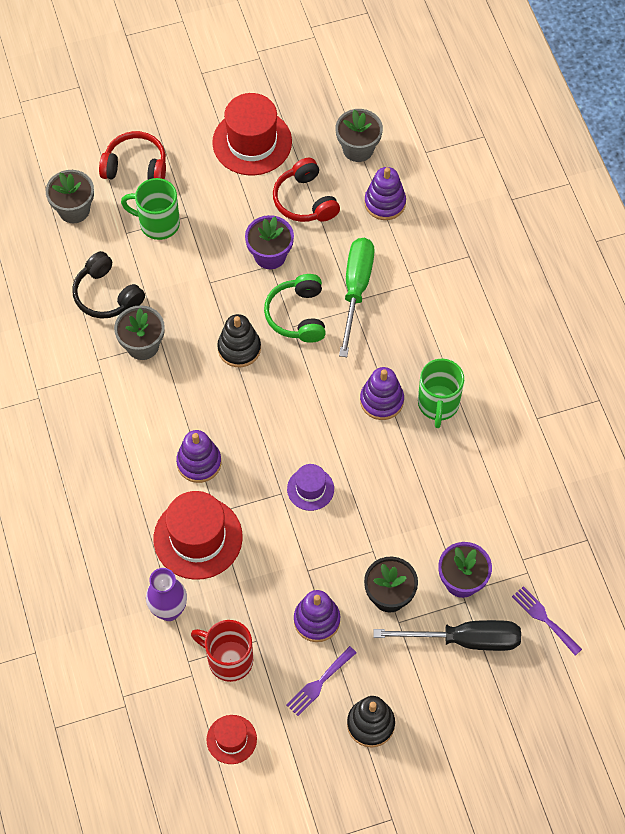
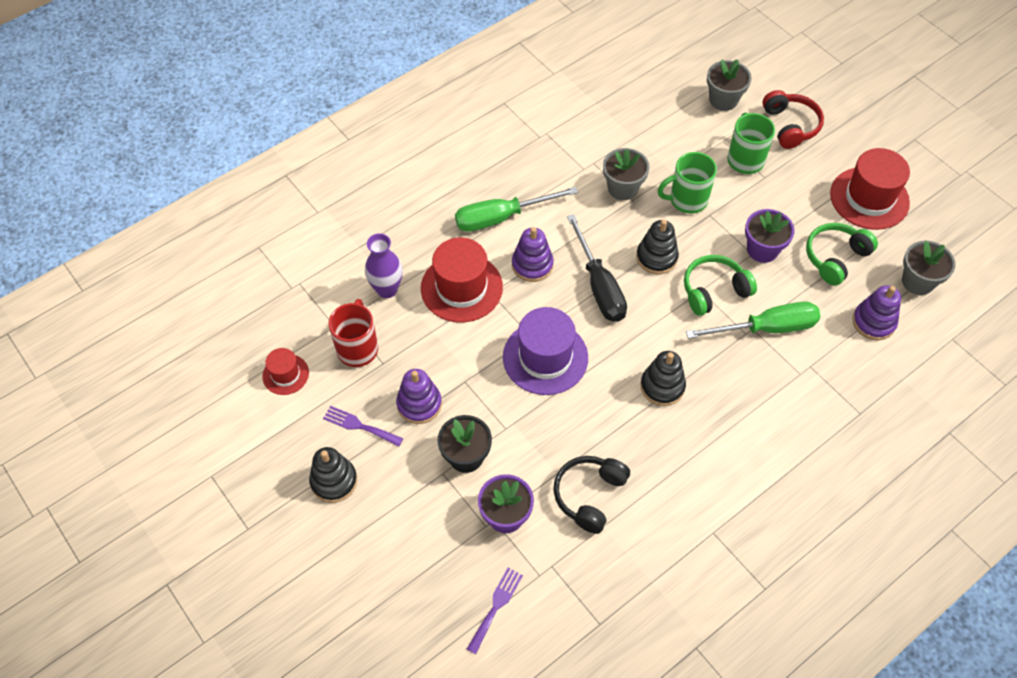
camera: 70 degrees right, 5 degrees down
black headphones [73,251,145,319] -> black headphones moved to [553,456,630,534]
red headphones [273,158,340,222] -> green headphones [806,223,878,286]
purple hat [287,464,334,511] -> purple hat [503,307,588,395], size x1.86
purple stacking toy [360,367,404,420] -> black stacking toy [640,351,686,406]
black screwdriver [374,620,521,651] -> black screwdriver moved to [567,214,627,322]
green mug [418,359,464,428] -> green mug moved to [658,152,717,214]
none -> green screwdriver [455,187,578,232]

